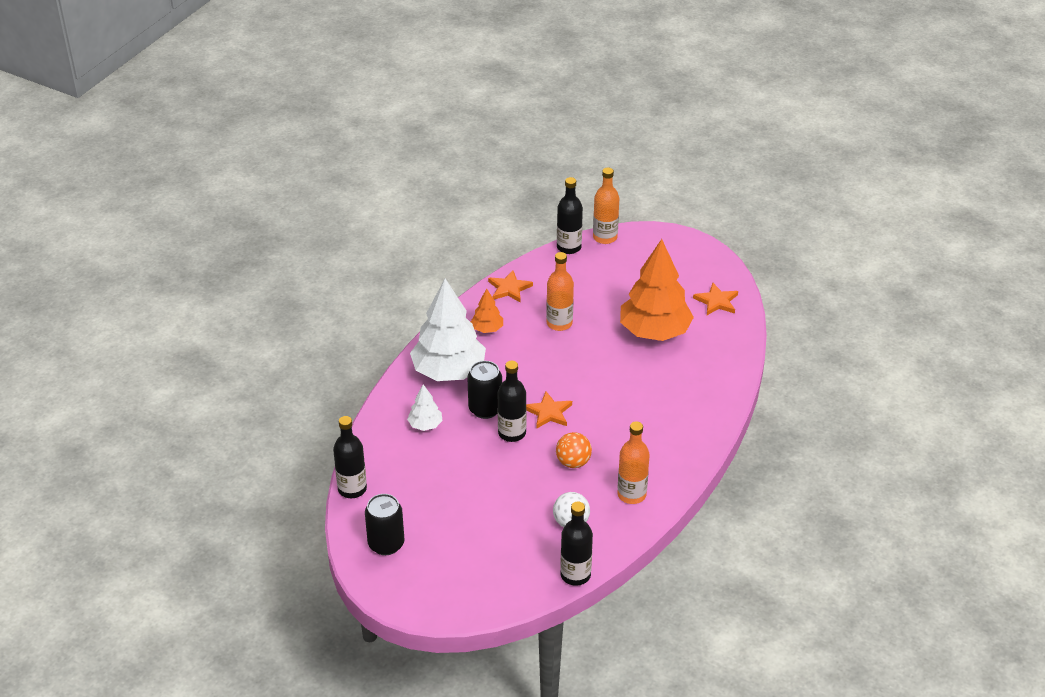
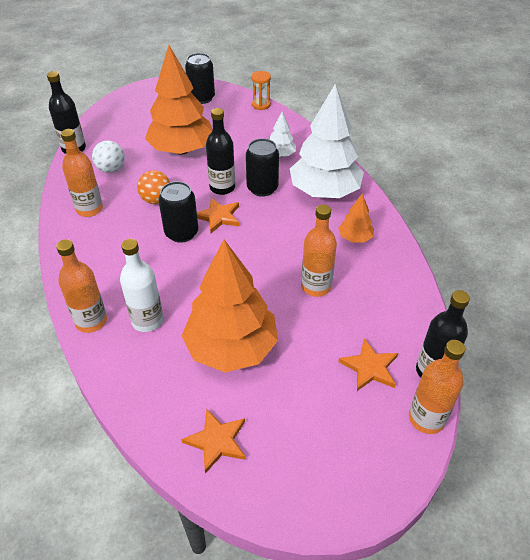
camera: 130 degrees right, 5 degrees up
black bottle [333,416,367,498] -> orange hourglass [251,71,271,110]
orange star [488,270,533,303] -> orange star moved to [338,338,398,391]
none -> orange bottle [56,239,107,333]
none -> white bottle [120,239,163,332]
none -> orange tree [145,45,213,155]
none -> black can [159,181,198,243]

